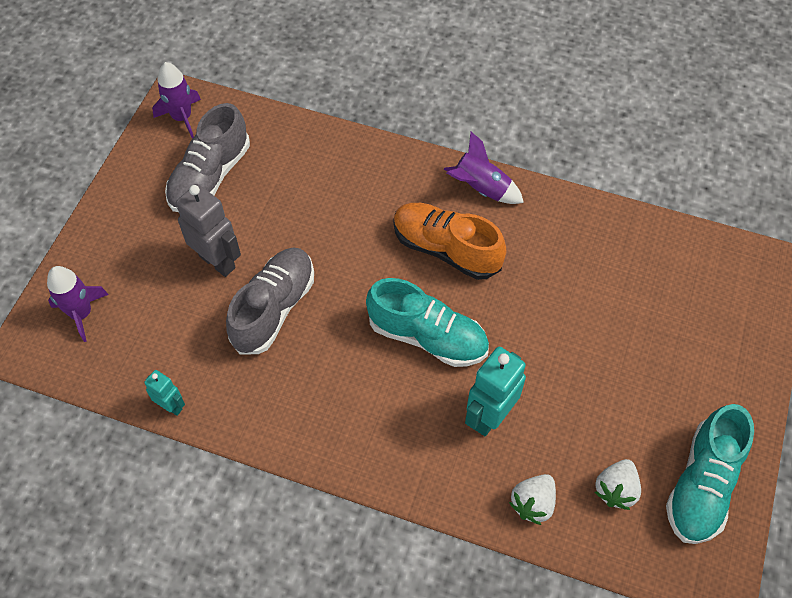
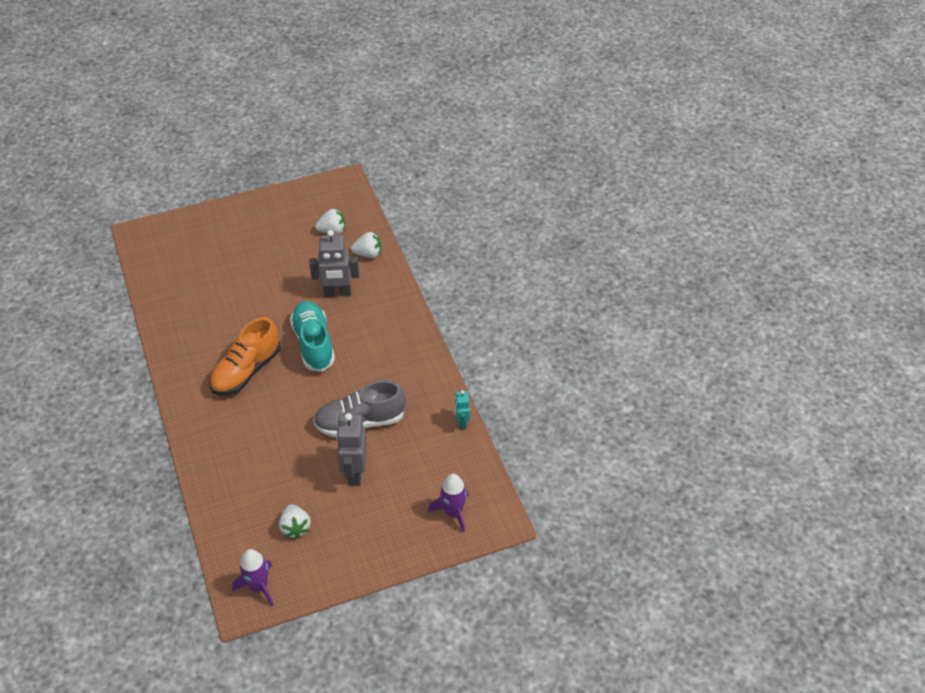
camera: 130 degrees left, 10 degrees down
grey shoe [165,103,250,212] -> white strawberry [279,504,311,539]
orange shoe [393,203,507,280] -> orange shoe turned 45 degrees clockwise [209,317,281,395]
purple rocket [444,132,524,204] -> none
turquoise robot [465,346,526,436] -> grey robot [309,230,359,297]
turquoise shoe [666,404,754,544] -> none

